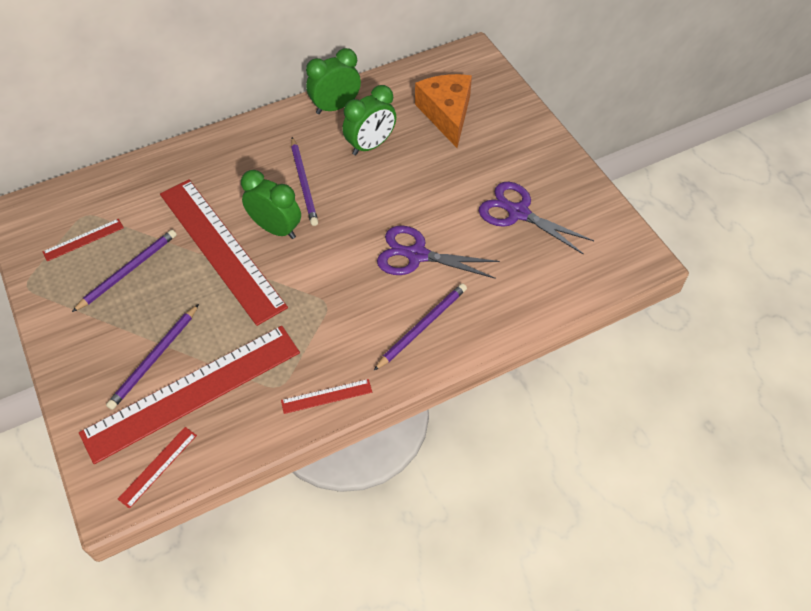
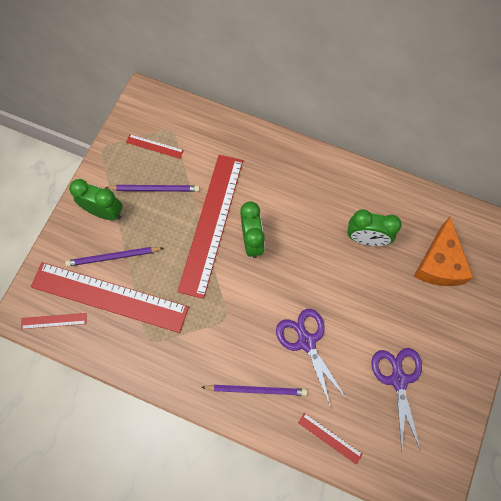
camera: 50 degrees right, 15 degrees up
red ruler [281,379,372,414] -> red ruler moved to [298,413,363,465]
purple pencil [291,137,318,226] -> none
green clock [306,48,361,114] -> green clock moved to [69,179,122,220]
orange cheese [415,74,472,148] -> orange cheese turned 150 degrees clockwise [413,217,474,286]

